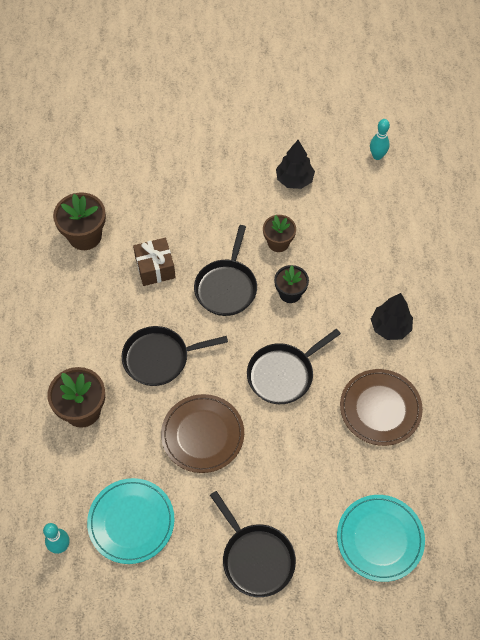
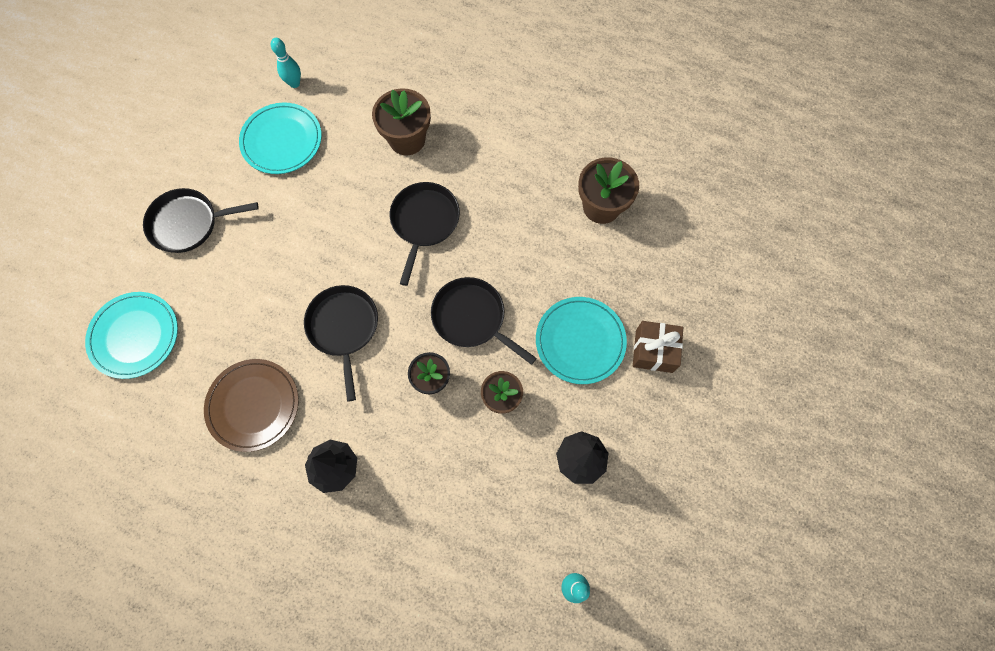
camera: 115 degrees right, 10 degrees up
brown gift [133,238,176,286] -> brown gift moved to [633,321,683,373]
brown plate [161,394,244,473] -> none
none -> turquoise plate [536,297,627,384]

